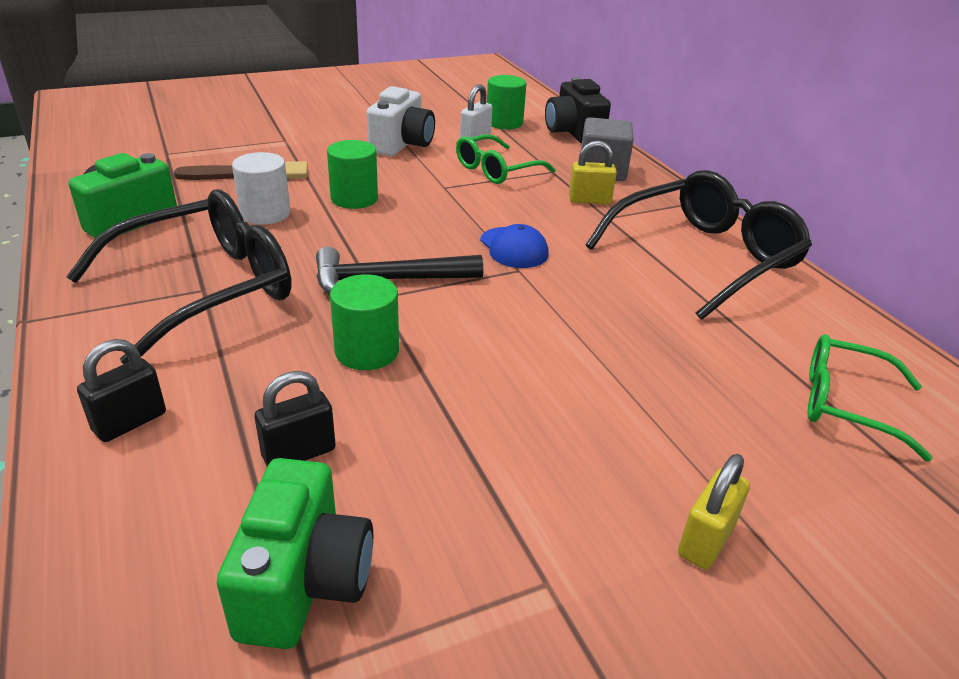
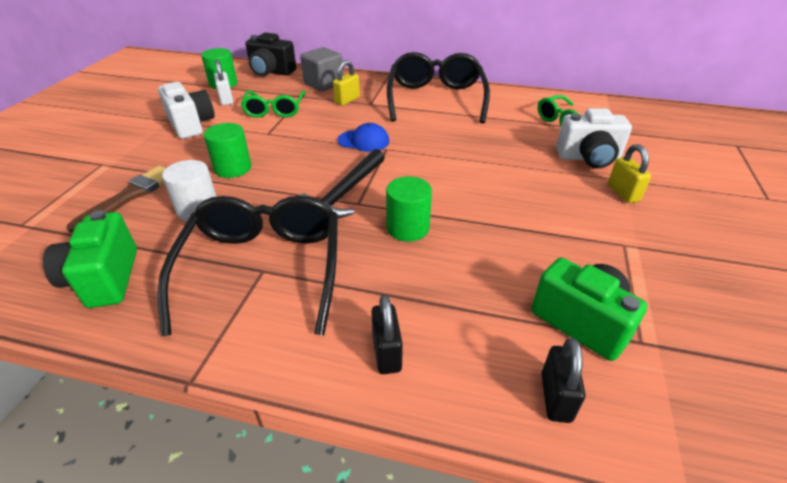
camera: 50 degrees left, 5 degrees up
black padlock [255,371,336,466] -> black padlock moved to [541,338,586,423]
none -> white camera [556,108,632,168]

